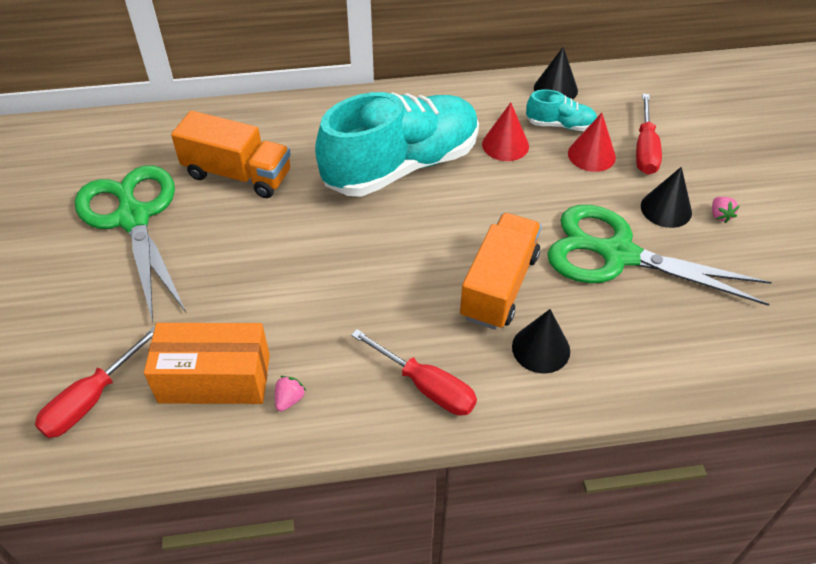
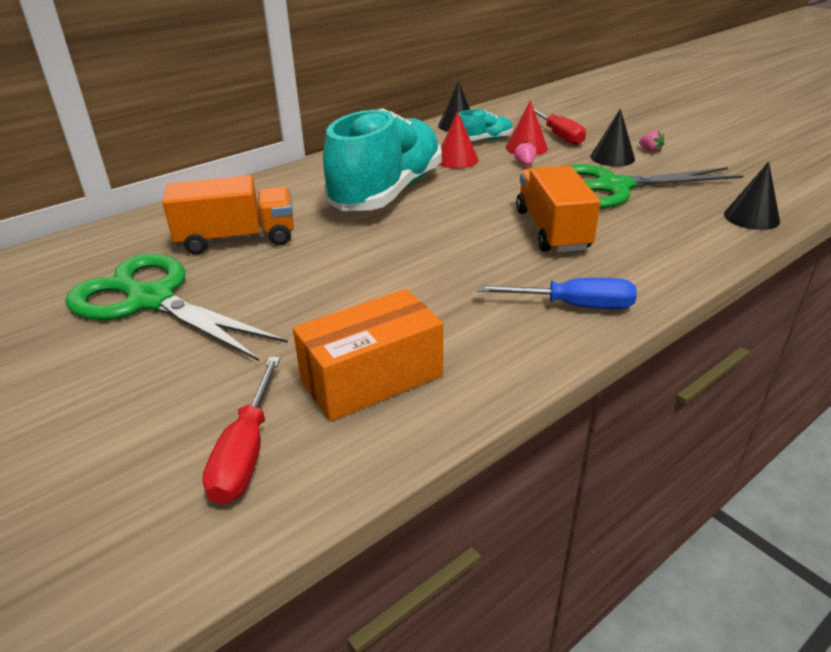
camera: 30 degrees left, 15 degrees down
pink strawberry [275,376,306,412] -> pink strawberry moved to [514,141,536,166]
red screwdriver [351,329,477,416] -> blue screwdriver [477,278,637,309]
black cone [512,309,570,373] -> black cone moved to [724,161,780,230]

